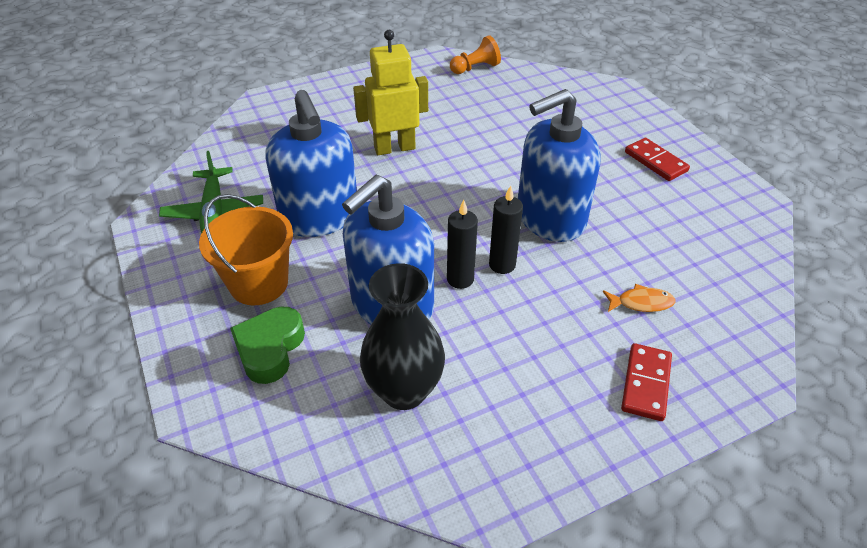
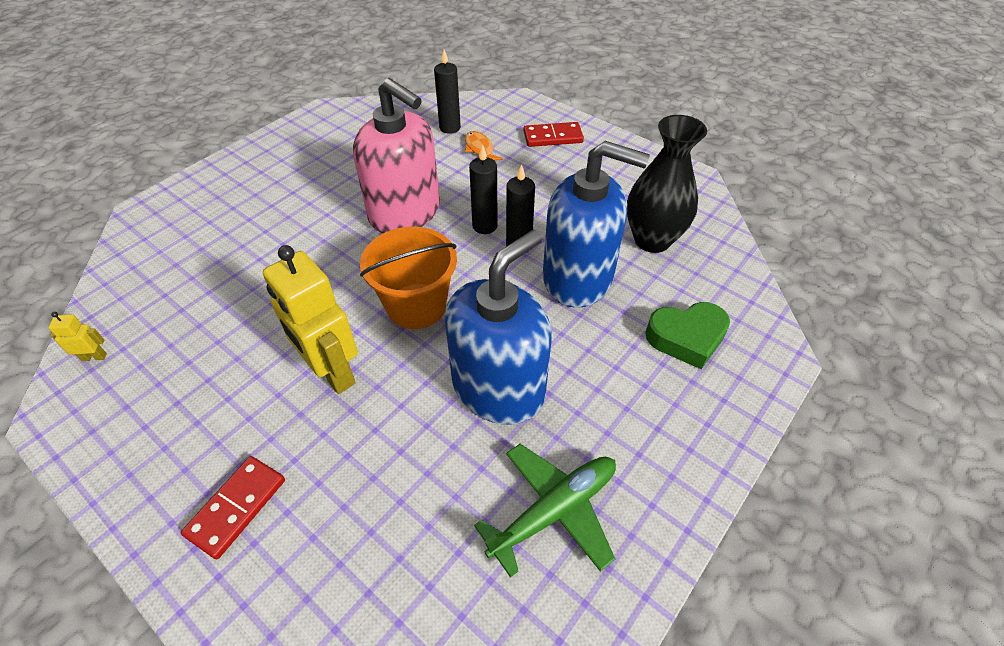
camera: 115 degrees left, 5 degrees up
orange bucket [199,194,293,305] -> orange bucket moved to [360,226,457,329]
orange pawn [450,35,501,74] -> yellow robot [48,312,107,361]
blue soap dispenser [518,89,601,242] -> pink soap dispenser [353,78,440,233]
red domino [625,138,690,181] -> red domino moved to [181,456,285,559]
none -> black candle [434,50,461,134]

